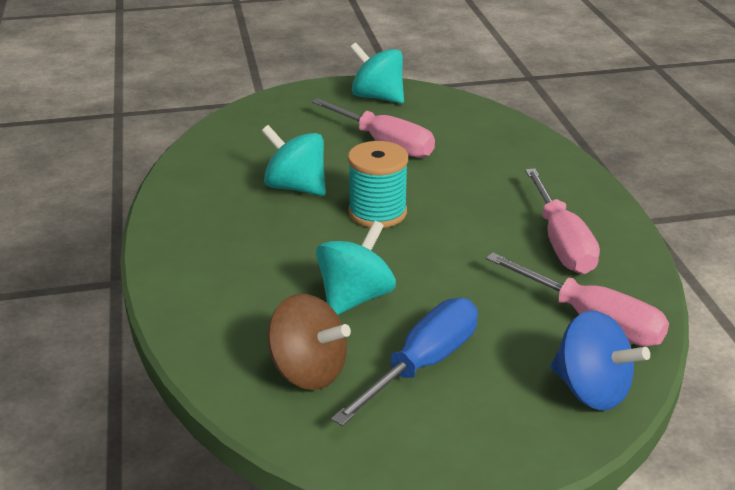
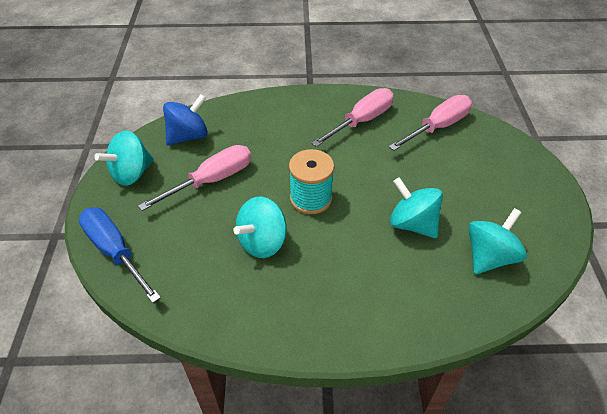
camera: 80 degrees left, 15 degrees up
brown spinning top [267,294,351,390] -> turquoise spinning top [468,208,527,274]
blue screwdriver [331,298,478,426] -> blue screwdriver moved to [79,208,161,303]
pink screwdriver [525,168,600,274] -> pink screwdriver turned 45 degrees counterclockwise [311,88,394,147]
blue spinning top [550,310,650,410] -> blue spinning top moved to [163,94,208,146]

